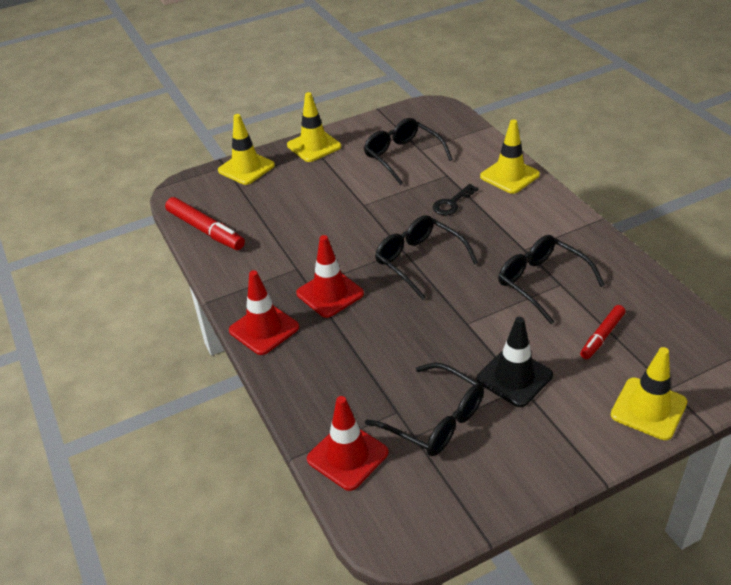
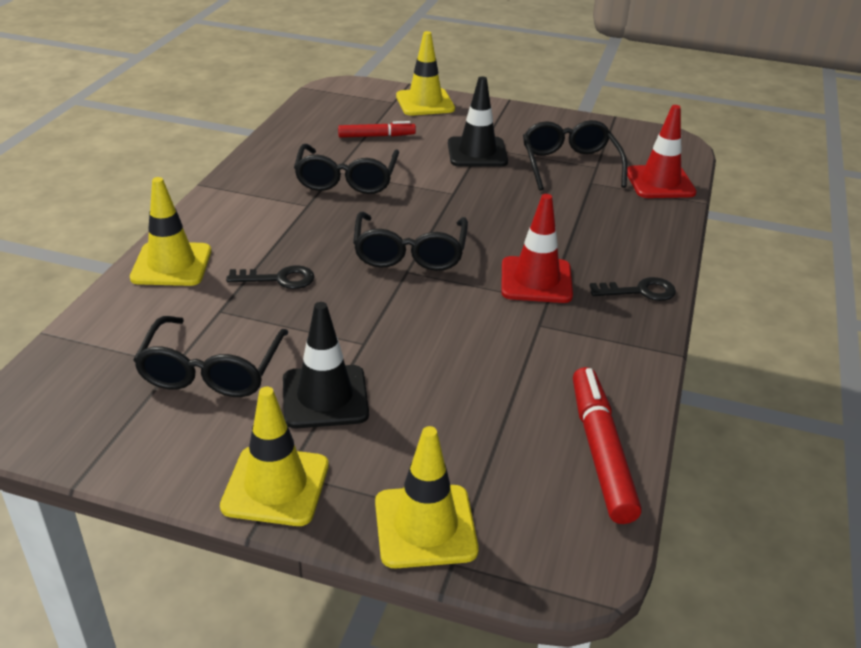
camera: 140 degrees left, 5 degrees down
red traffic cone [229,270,299,355] -> black key [590,277,676,301]
none -> black traffic cone [283,302,369,428]

